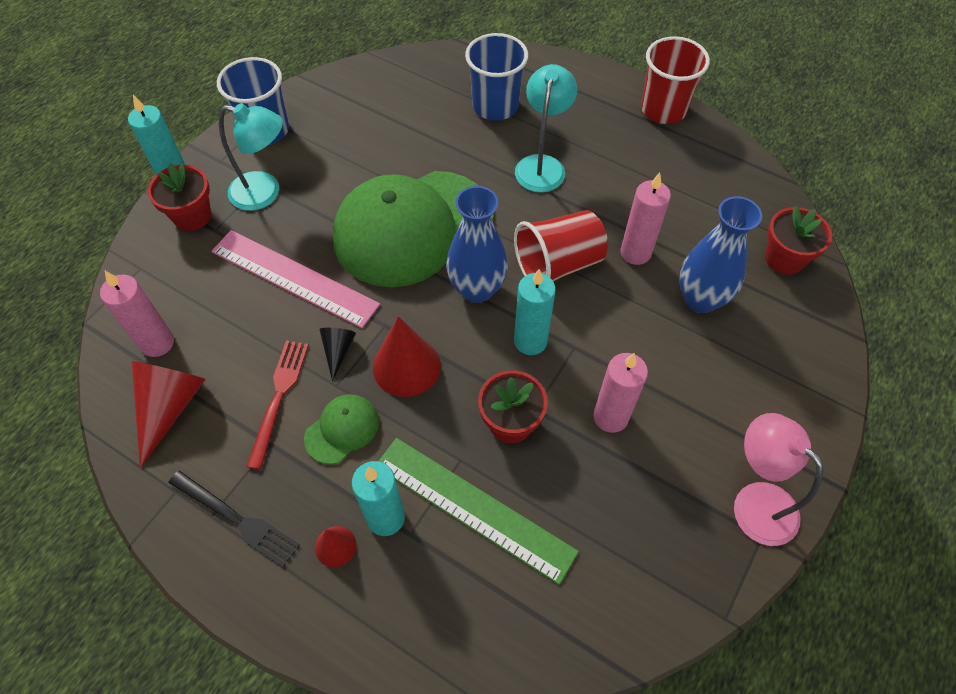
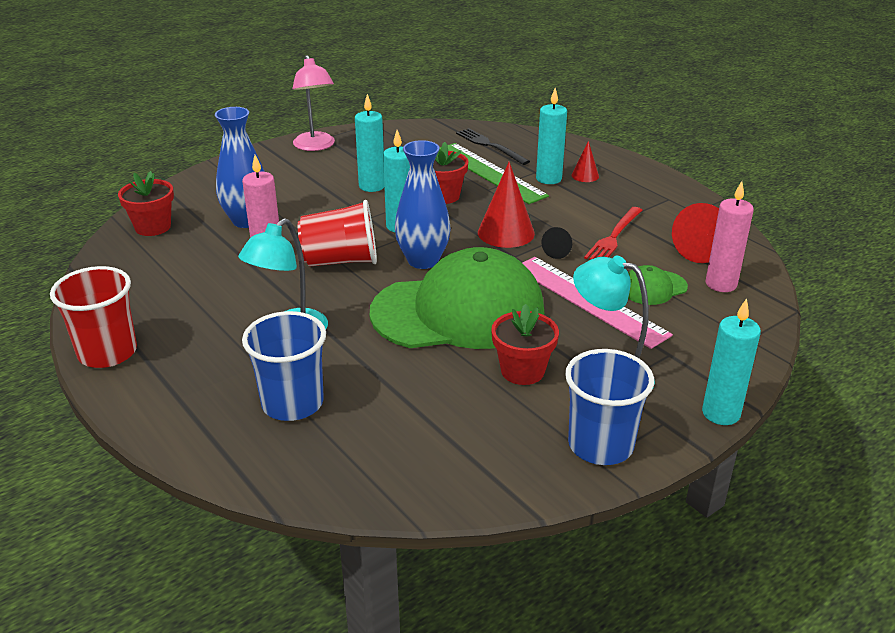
camera: 160 degrees left, 25 degrees down
red flower pot [148,163,211,231] -> red flower pot moved to [491,304,559,385]
black fork [168,470,300,568] -> black fork moved to [456,128,530,165]
green cap [304,394,379,464] -> green cap moved to [628,265,688,305]
pink candle [593,353,648,433] -> turquoise candle [355,94,384,192]

